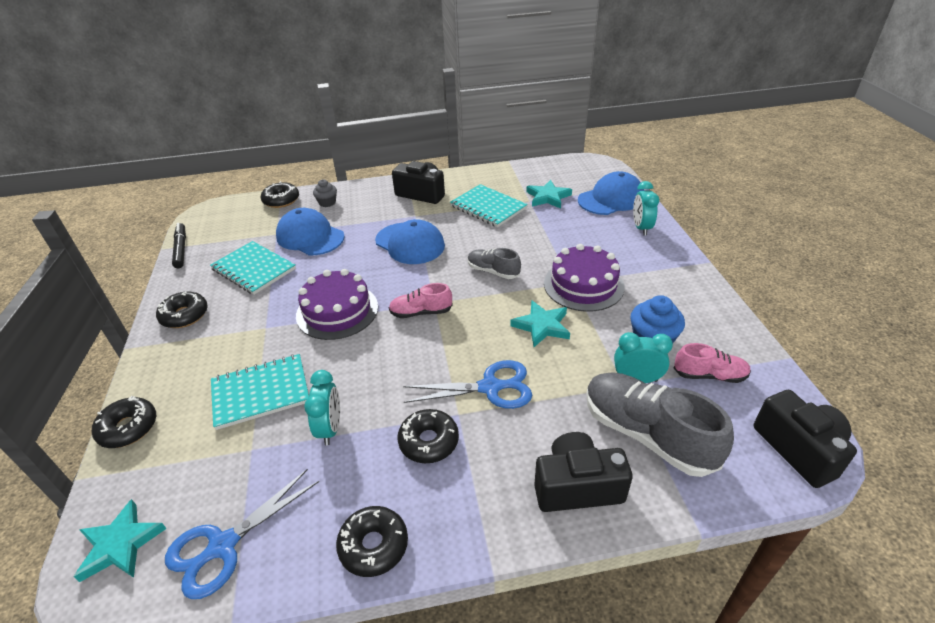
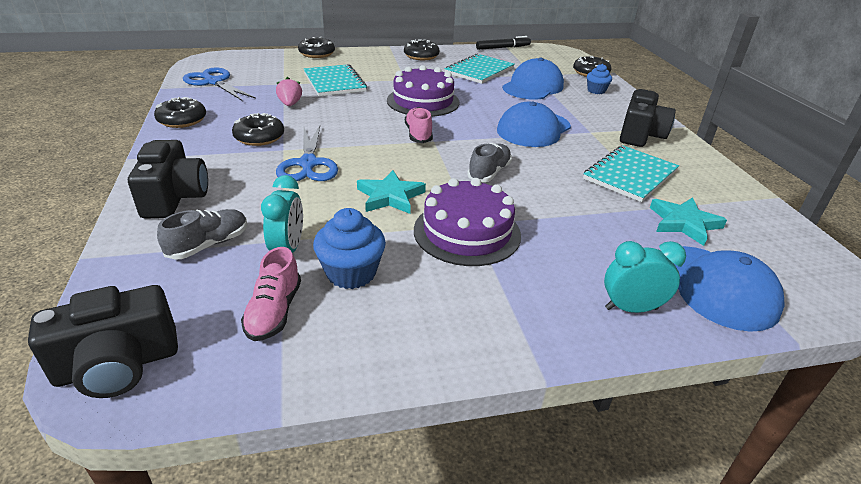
camera: 85 degrees right, 5 degrees down
turquoise star [74,499,167,582] -> none
turquoise clock [304,370,340,445] -> pink strawberry [276,77,302,106]
grey cupcake [313,179,337,207] -> blue cupcake [587,64,612,94]
grey shoe [586,372,734,477] -> grey shoe [157,209,248,260], size x0.54

